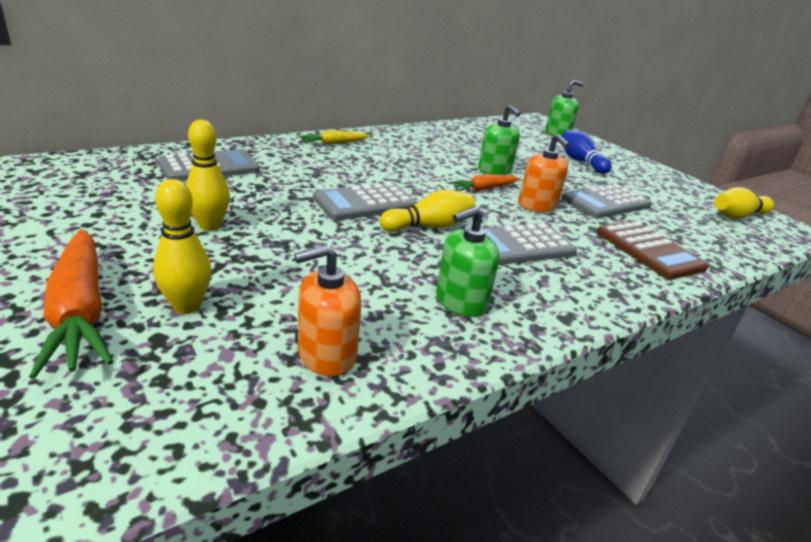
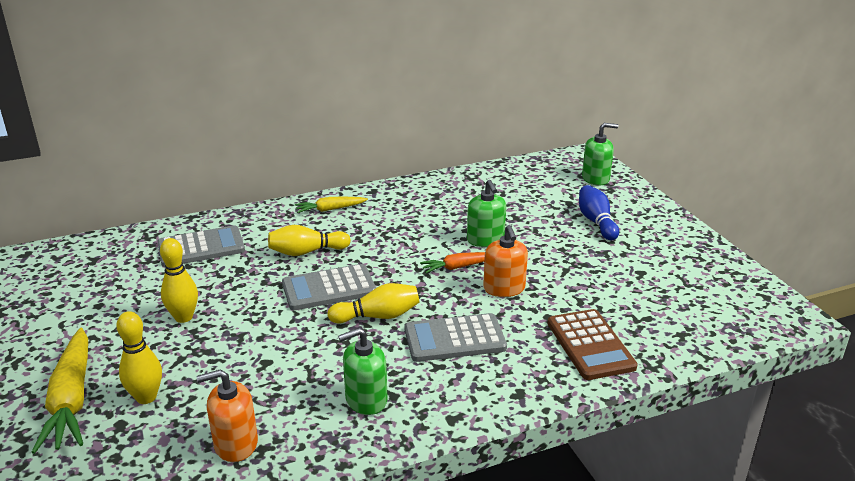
camera: 15 degrees right, 0 degrees up
orange carrot [29,229,113,379] -> yellow carrot [31,328,88,454]
grey calculator [561,184,652,218] -> none
yellow bowling pin [714,187,774,219] -> yellow bowling pin moved to [268,225,351,256]

